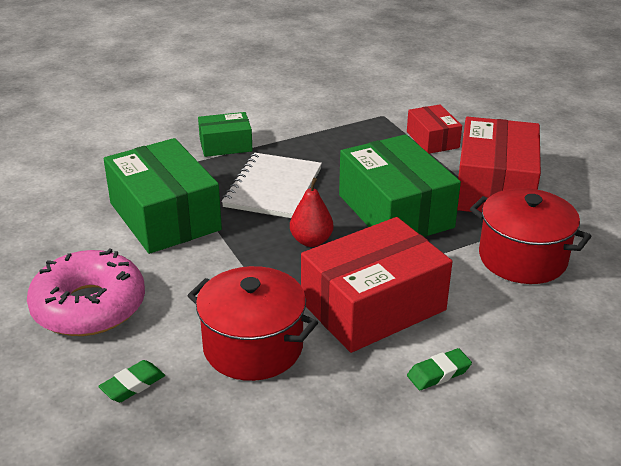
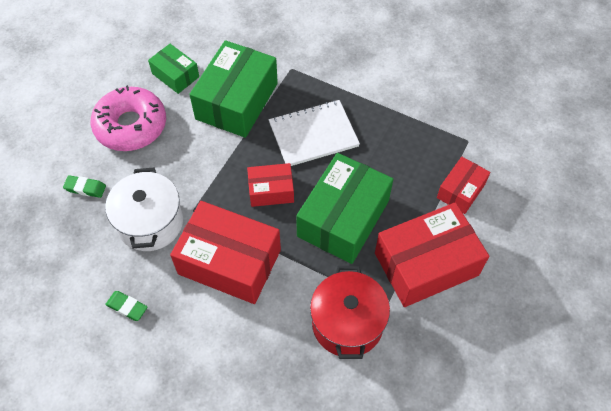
camera: 55 degrees right, 25 degrees up
red pot [187,266,318,381] -> white pot [105,168,183,251]
green box [198,112,253,157] -> green box moved to [148,44,199,94]
red pear [290,178,333,247] -> red box [247,163,294,207]
green eraser [407,348,472,390] -> green eraser moved to [105,291,148,321]

